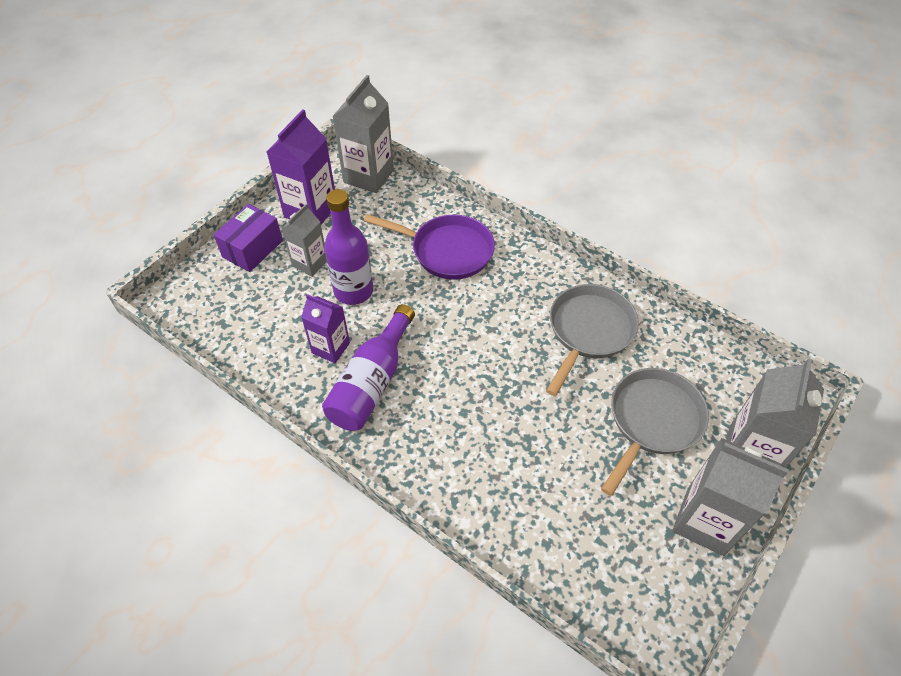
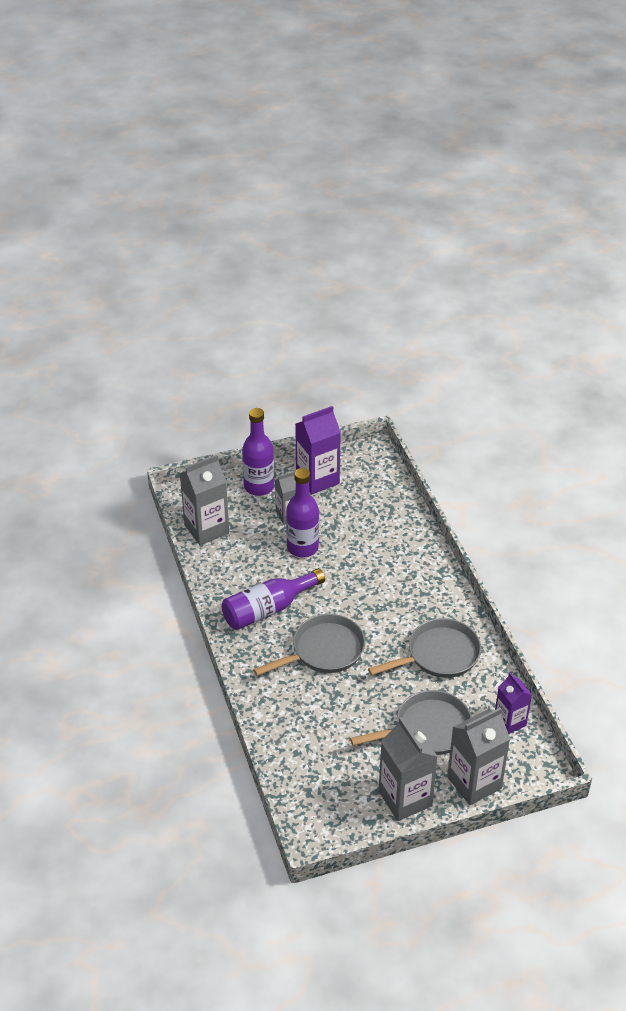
camera: 35 degrees right, 10 degrees down
purple box [214,204,283,272] -> purple bottle [242,408,274,496]
purple carton [301,294,350,363] -> purple carton moved to [495,672,532,734]
grey carton [332,75,394,193] -> grey carton moved to [180,455,229,545]
purple pan [364,214,495,280] -> none
none -> grey pan [253,614,365,676]

